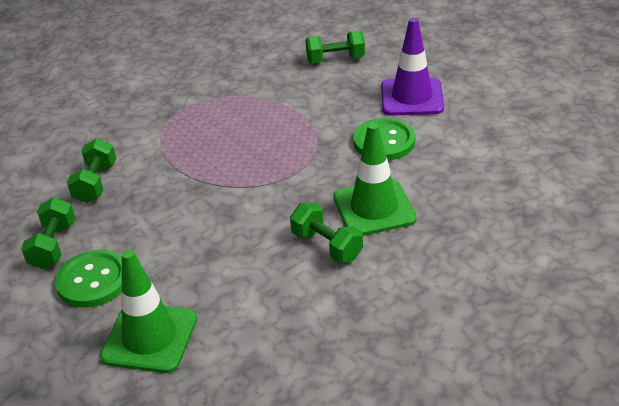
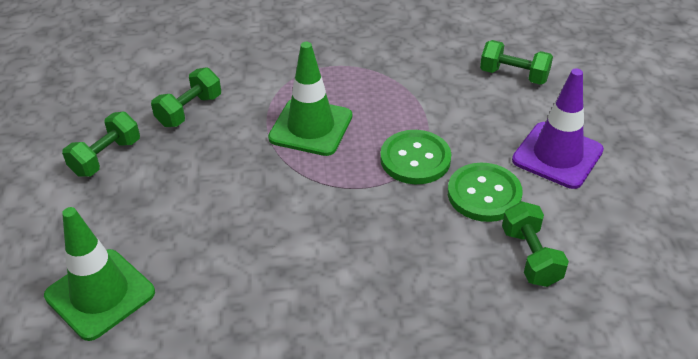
camera: 30 degrees right, 5 degrees up
green button [55,250,122,307] -> green button moved to [380,130,451,184]
green dumbbell [290,202,363,263] -> green dumbbell moved to [502,201,569,287]
green traffic cone [334,123,417,236] -> green traffic cone moved to [268,42,352,156]

